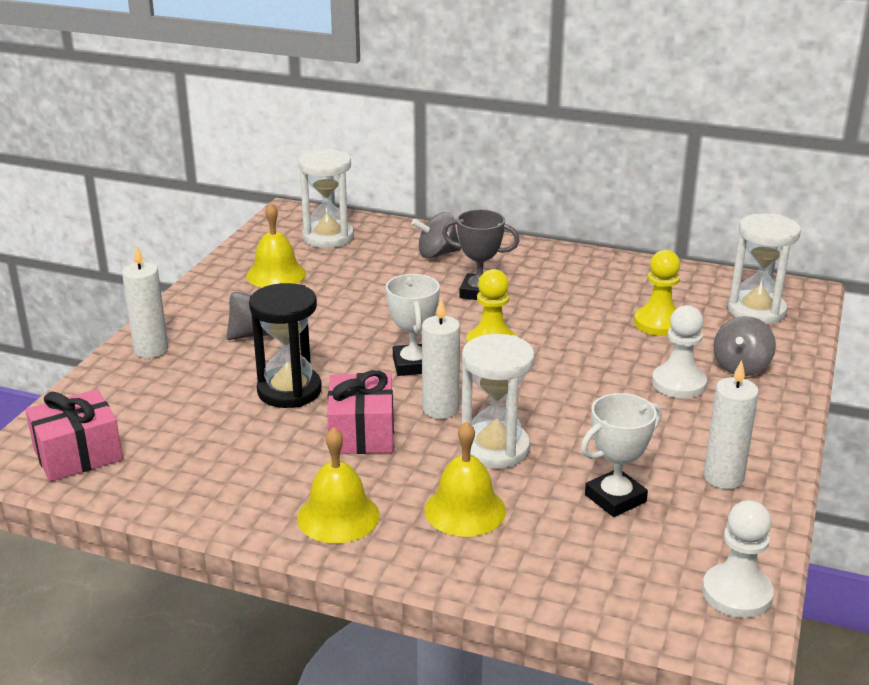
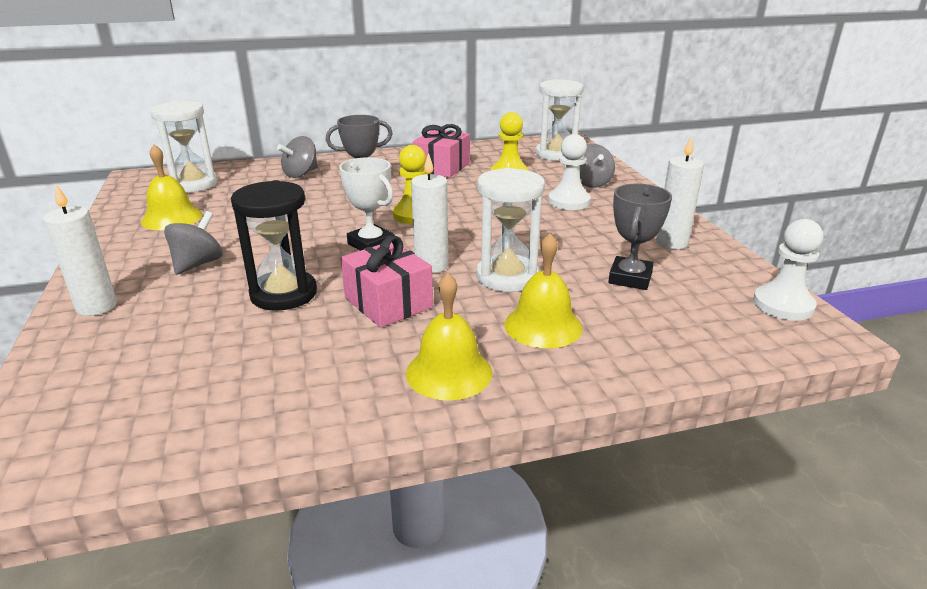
camera: 35 degrees left, 0 degrees up
pink gift [26,389,123,482] -> pink gift moved to [413,124,470,178]
white trophy [581,393,662,517] -> grey trophy [608,184,672,290]

